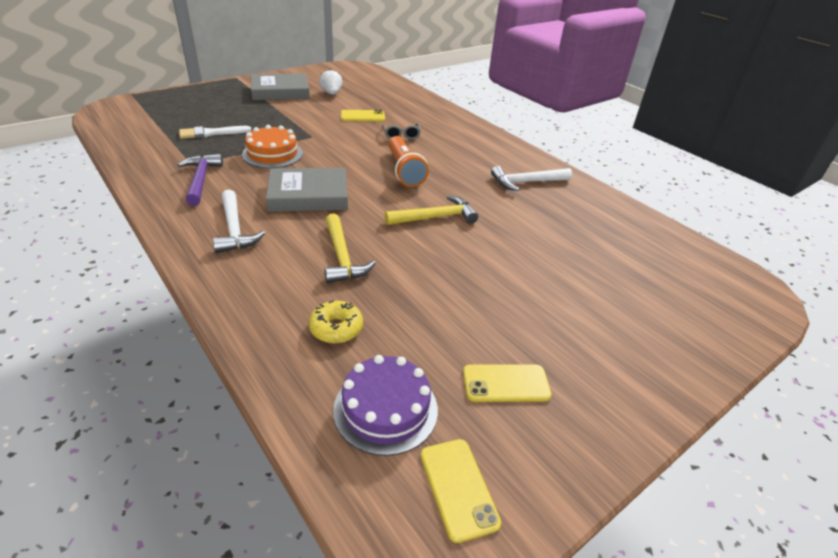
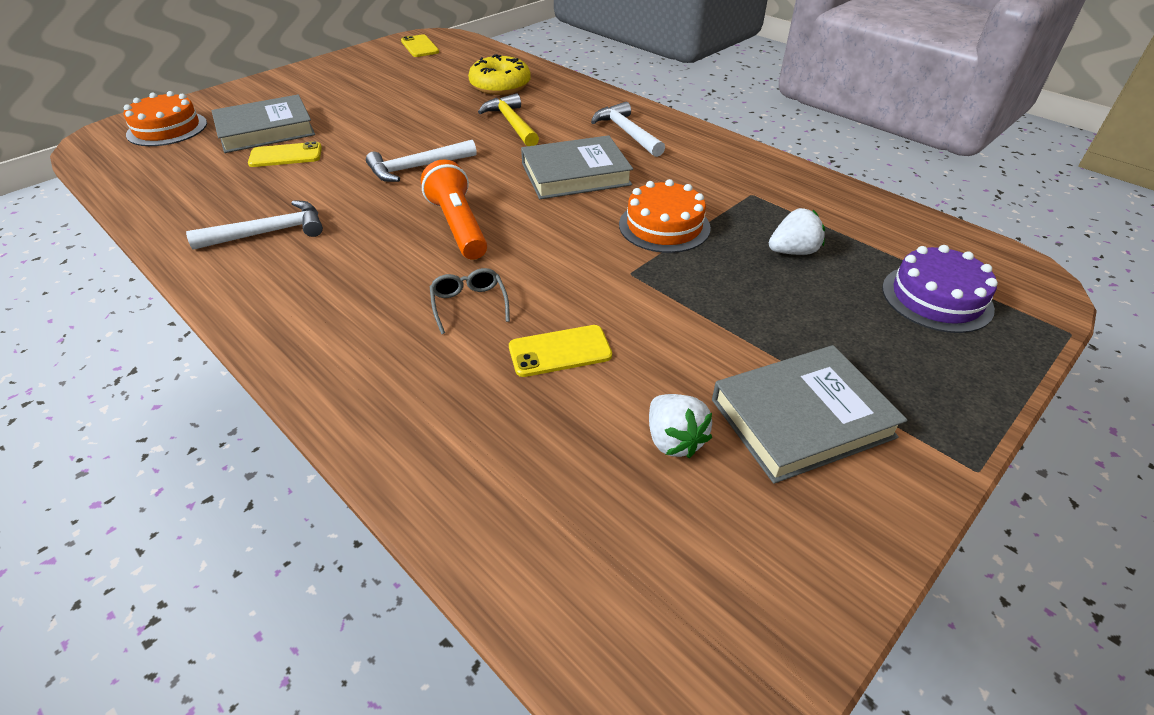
camera: 175 degrees right, 5 degrees up
purple hammer [178,154,223,206] -> none
white brush [179,126,251,139] -> white strawberry [769,208,825,255]
yellow donut [309,300,363,343] -> yellow donut [468,54,531,95], size x1.56
purple cake [333,355,438,456] -> purple cake moved to [882,245,998,333]
yellow hammer [385,195,478,225] -> white hammer [366,140,477,182]
yellow phone [463,365,552,402] -> yellow phone moved to [248,141,322,167]
none -> orange cake [124,91,207,146]
none -> grey book [211,94,315,153]

